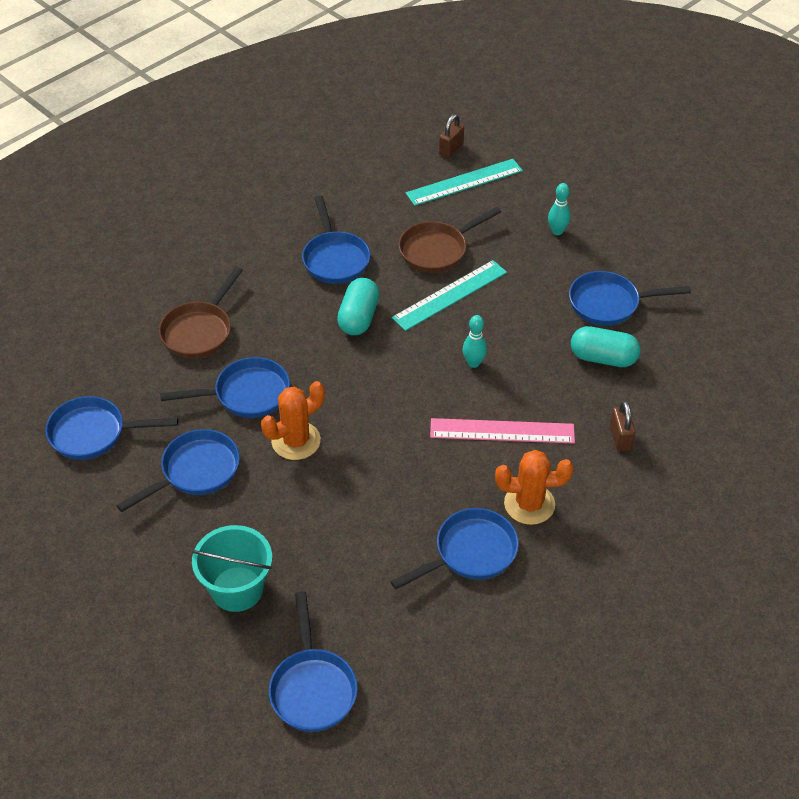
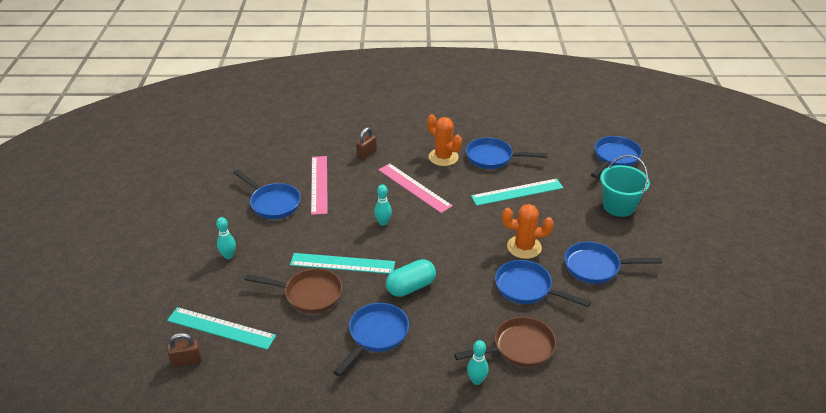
camera: 135 degrees left, 10 degrees down
blue pan [45,396,178,460] -> none
turquoise capsule [571,326,640,367] -> pink ruler [311,156,328,215]
none -> turquoise bowling pin [467,340,489,385]
none -> turquoise ruler [471,179,563,206]

